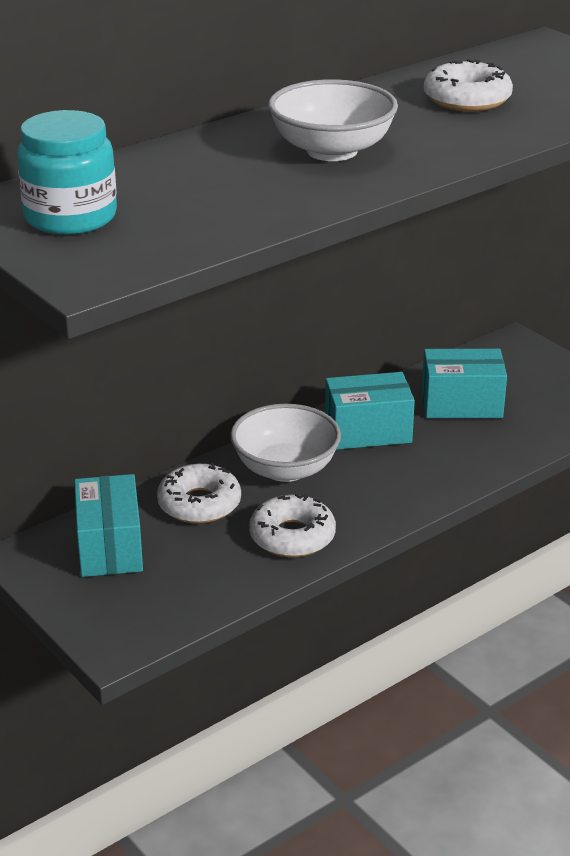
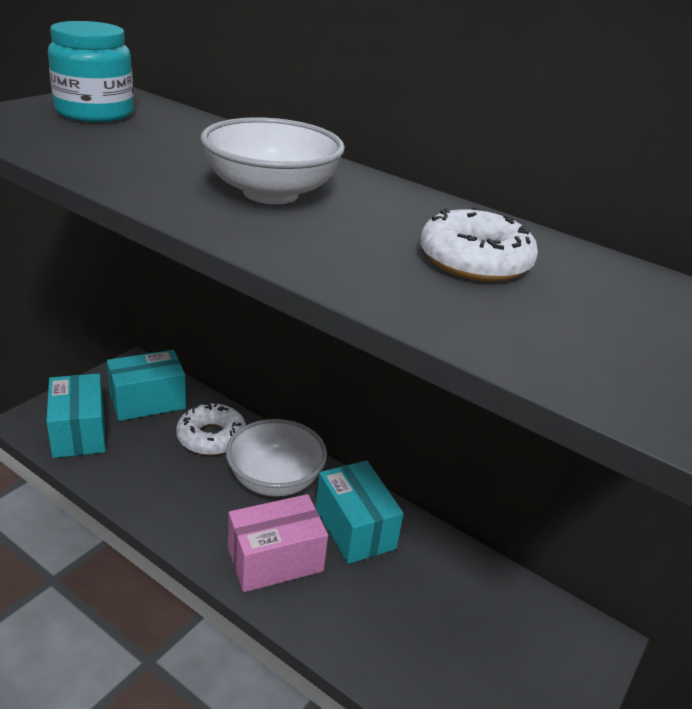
camera: 70 degrees right, 0 degrees up
white donut [249,494,336,557] -> none
turquoise box [422,349,507,418] -> turquoise box moved to [46,373,106,458]
none -> pink box [228,494,328,592]

